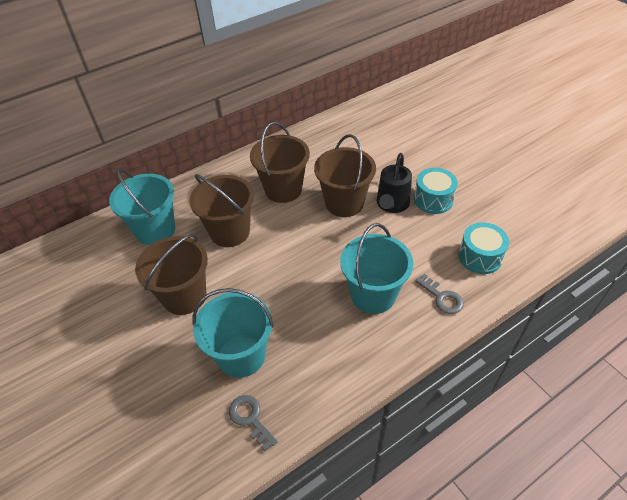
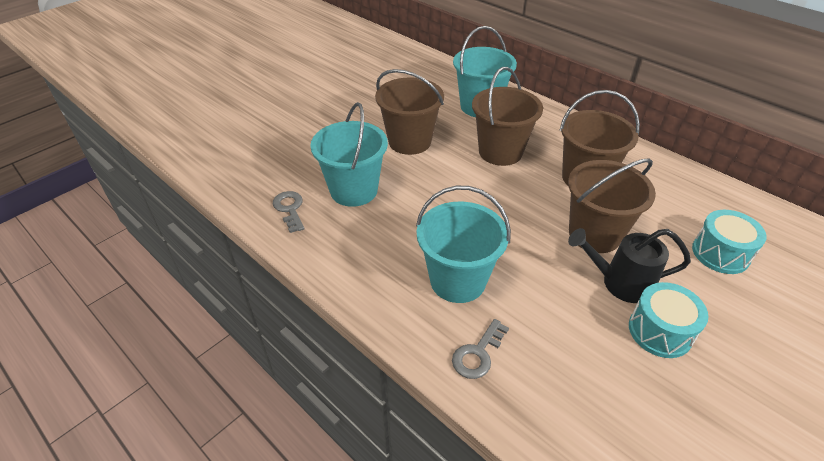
camera: 75 degrees right, 5 degrees down
grey key [229,395,278,451] -> grey key turned 60 degrees counterclockwise [273,191,305,233]
turquoise drum [458,222,509,274] -> turquoise drum moved to [692,210,766,274]

